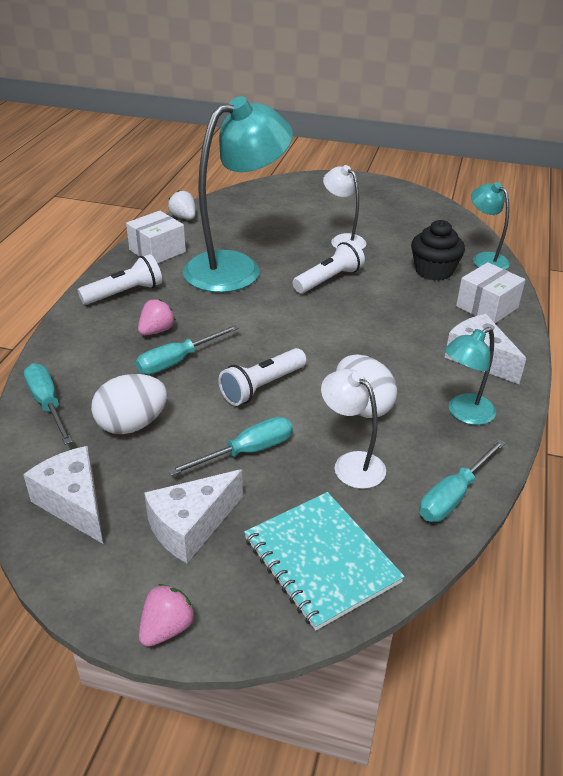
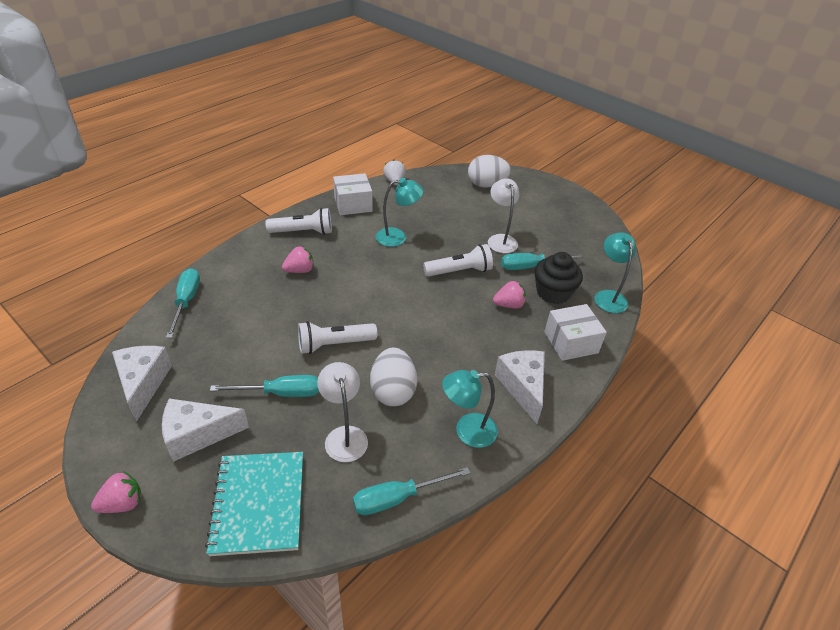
camera: 25 degrees right, 5 degrees up
white egg [91,374,168,434] -> white egg moved to [468,155,511,188]
turquoise screwdriver [136,325,239,375] -> turquoise screwdriver moved to [501,253,583,270]
turquoise lamp [183,96,293,293] -> turquoise lamp [376,178,424,247], size x0.49
none -> pink strawberry [493,281,526,309]

